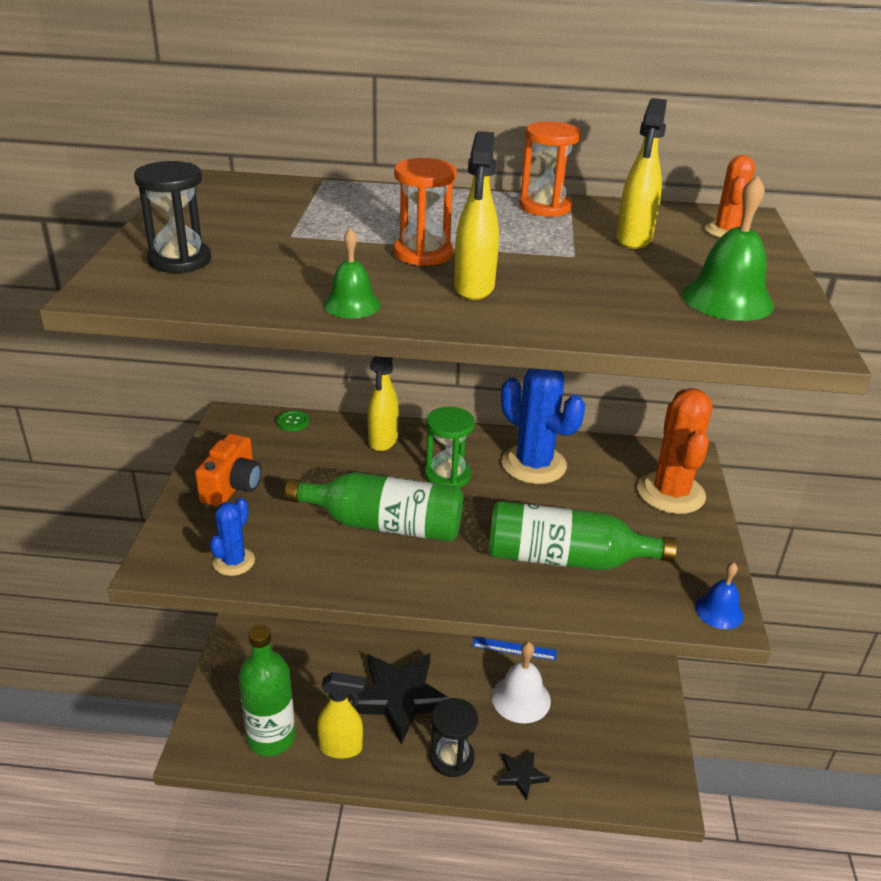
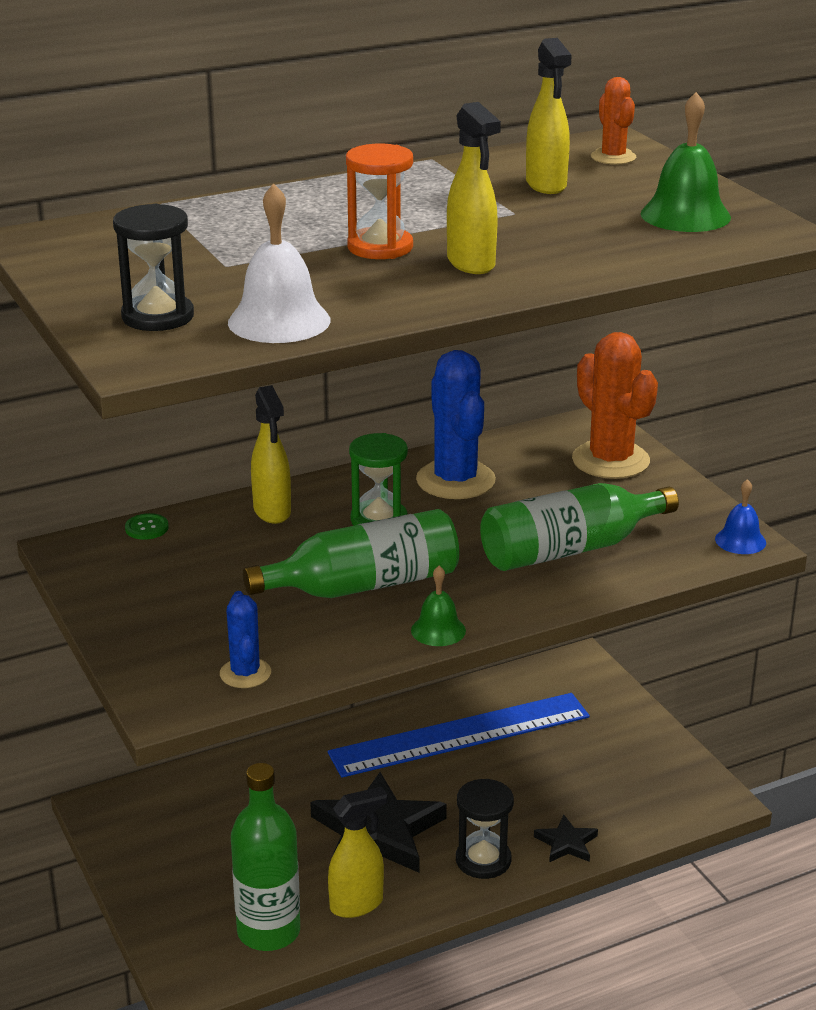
camera: 30 degrees left, 5 degrees down
orange camera [195,433,262,507] -> none
green bell [323,228,381,318] -> green bell moved to [411,566,466,646]
blue ruler [472,637,557,661] -> blue ruler [328,693,590,778], size x2.47
white bell [492,642,551,723] -> white bell moved to [228,183,331,343]
blue cactus [501,368,585,484] -> blue cactus turned 60 degrees clockwise [416,350,496,499]
orange hourglass [519,121,581,217] -> none

